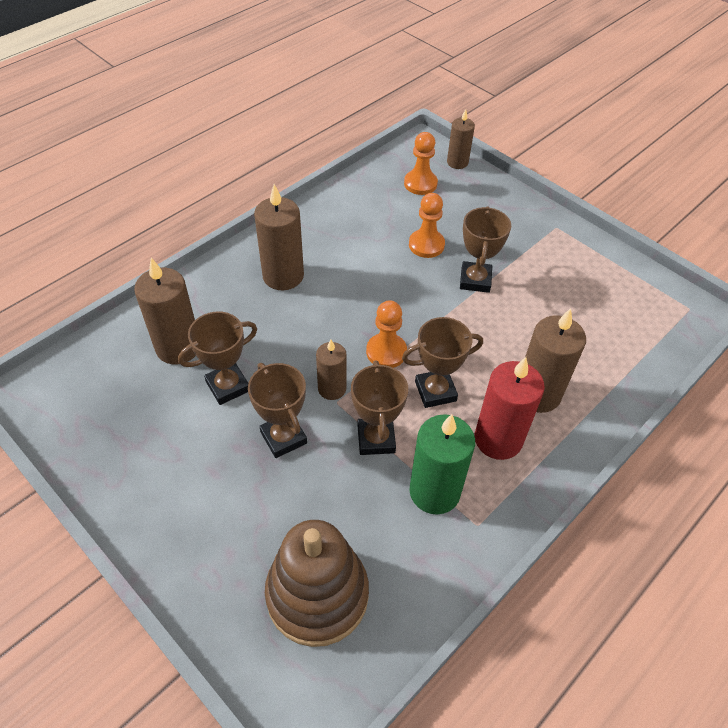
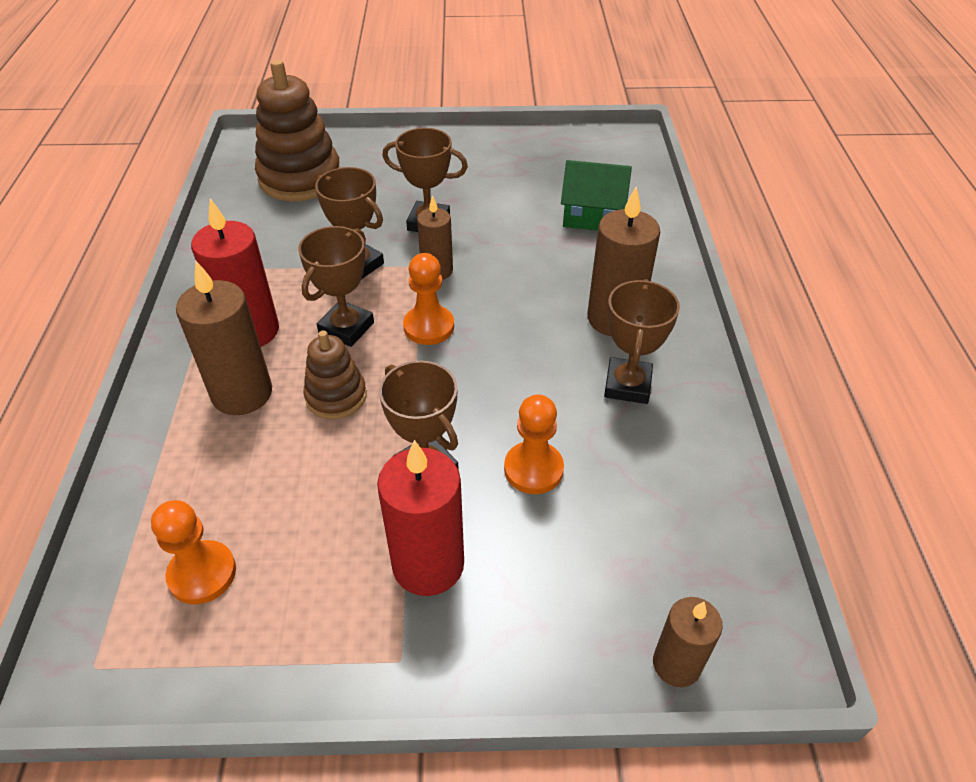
camera: 135 degrees right, 5 degrees down
brown candle [134,258,196,364] -> green house [561,160,632,231]
brown trophy [178,311,257,405] -> brown trophy moved to [604,279,680,404]
orange pawn [404,132,438,195] -> orange pawn moved to [151,500,236,604]
green candle [409,414,475,514] -> none
none -> brown stacking toy [303,330,367,419]
none -> red candle [377,440,464,596]

